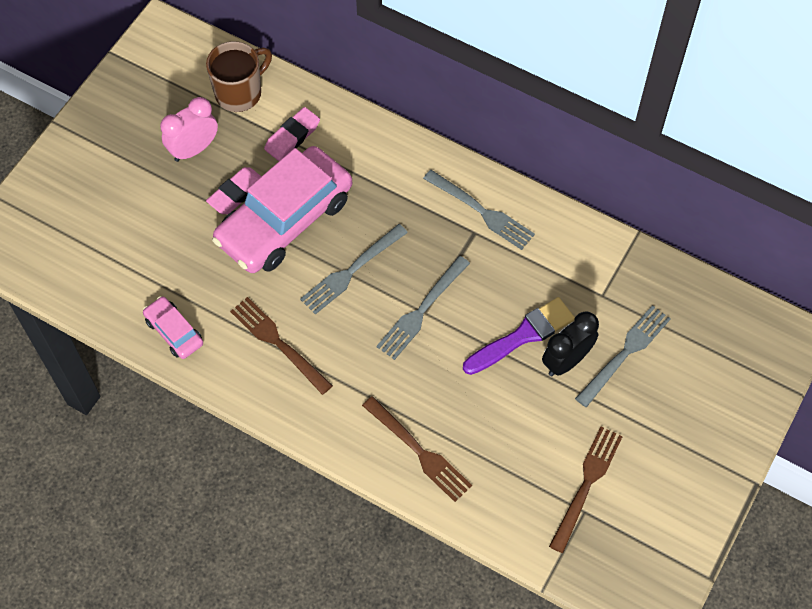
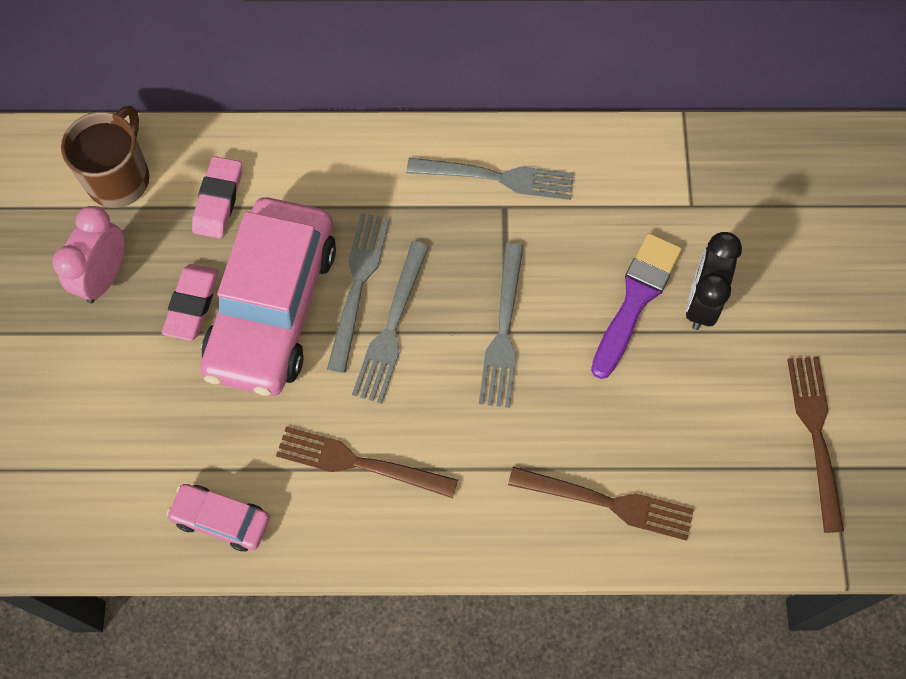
camera: 30 degrees left, 5 degrees up
grey fork [575,305,671,408] -> grey fork moved to [327,213,390,373]

